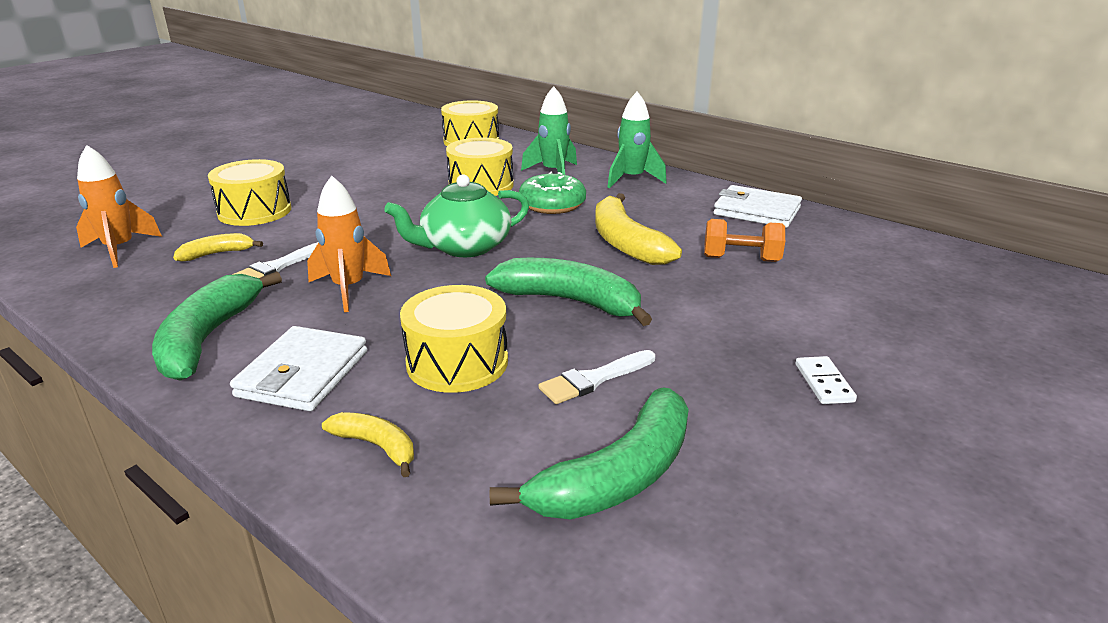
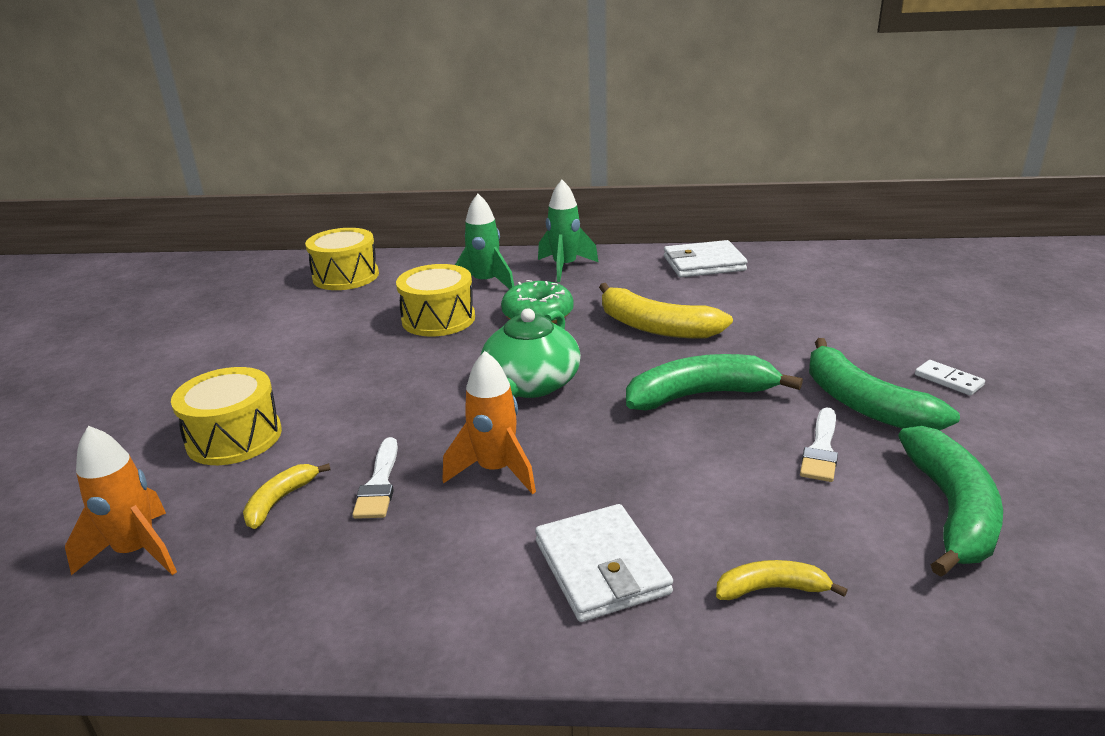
camera: 35 degrees left, 0 degrees up
green banana [152,271,282,381] -> green banana moved to [809,338,960,430]
yellow drum [400,285,508,393] -> none
orange dumbbell [704,219,785,262] -> none

